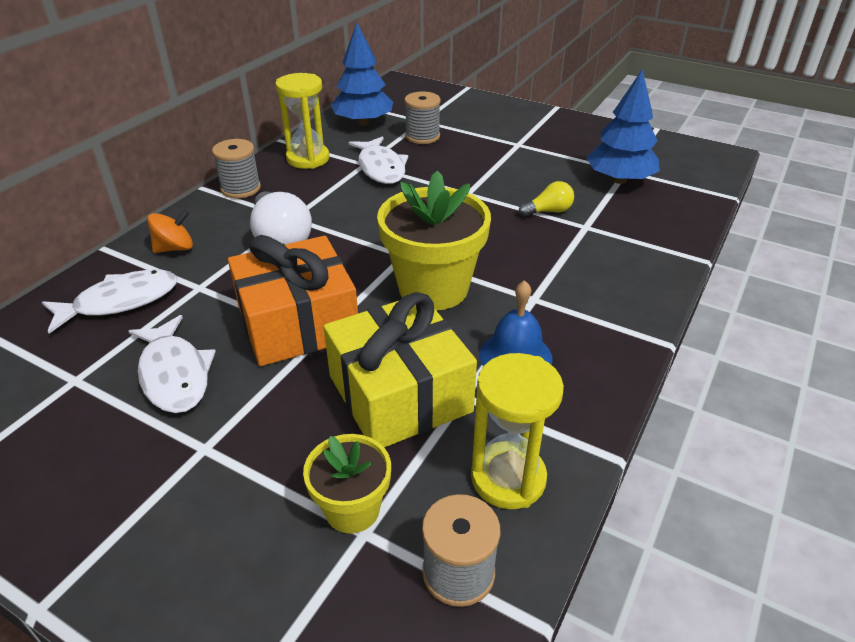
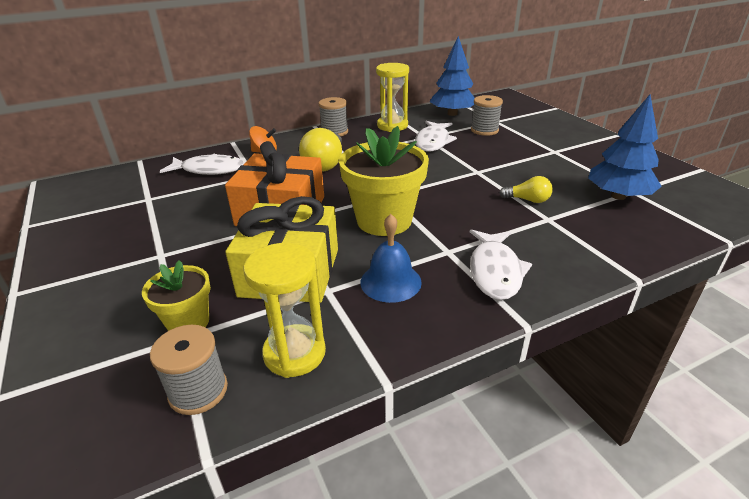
camera: 35 degrees right, 5 degrees down
white fish [128,315,216,413] -> white fish moved to [470,229,532,300]
white light bulb [250,191,312,244] -> yellow light bulb [299,128,342,172]

